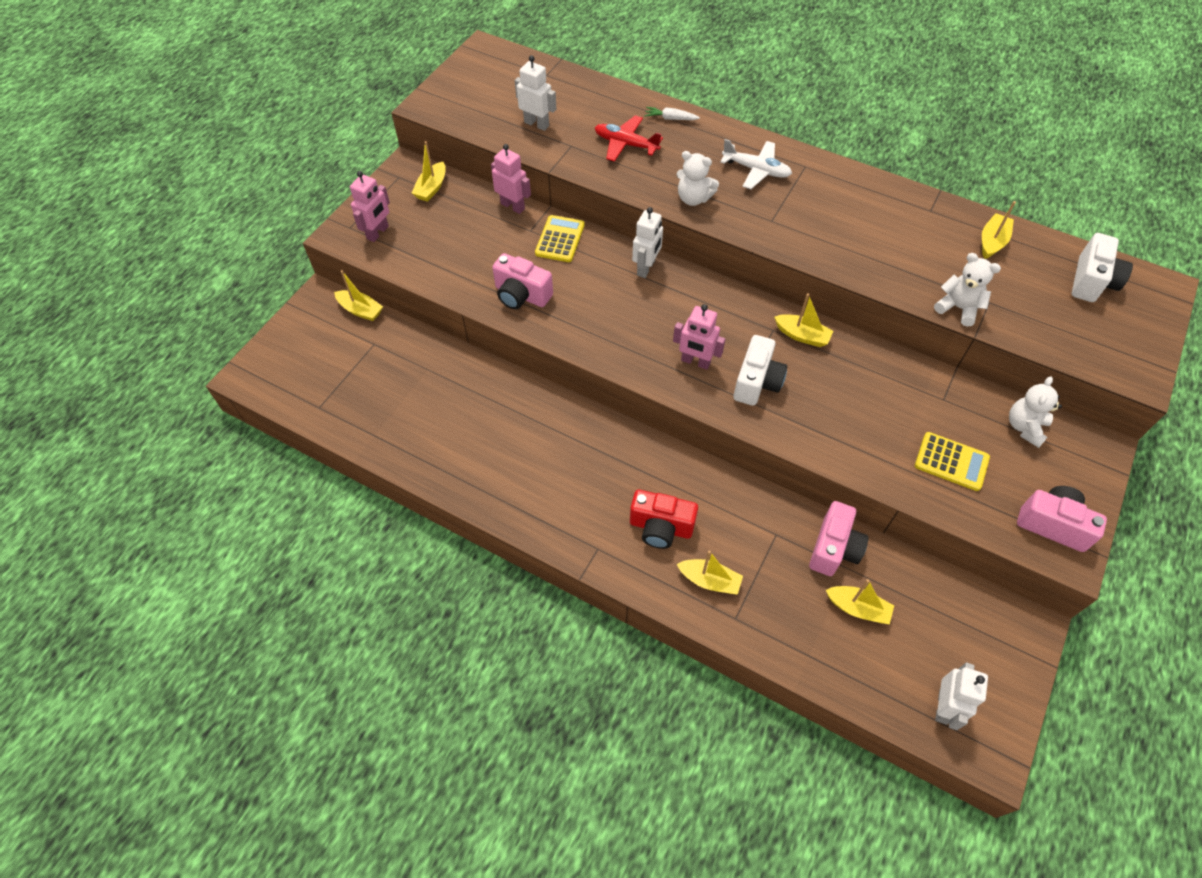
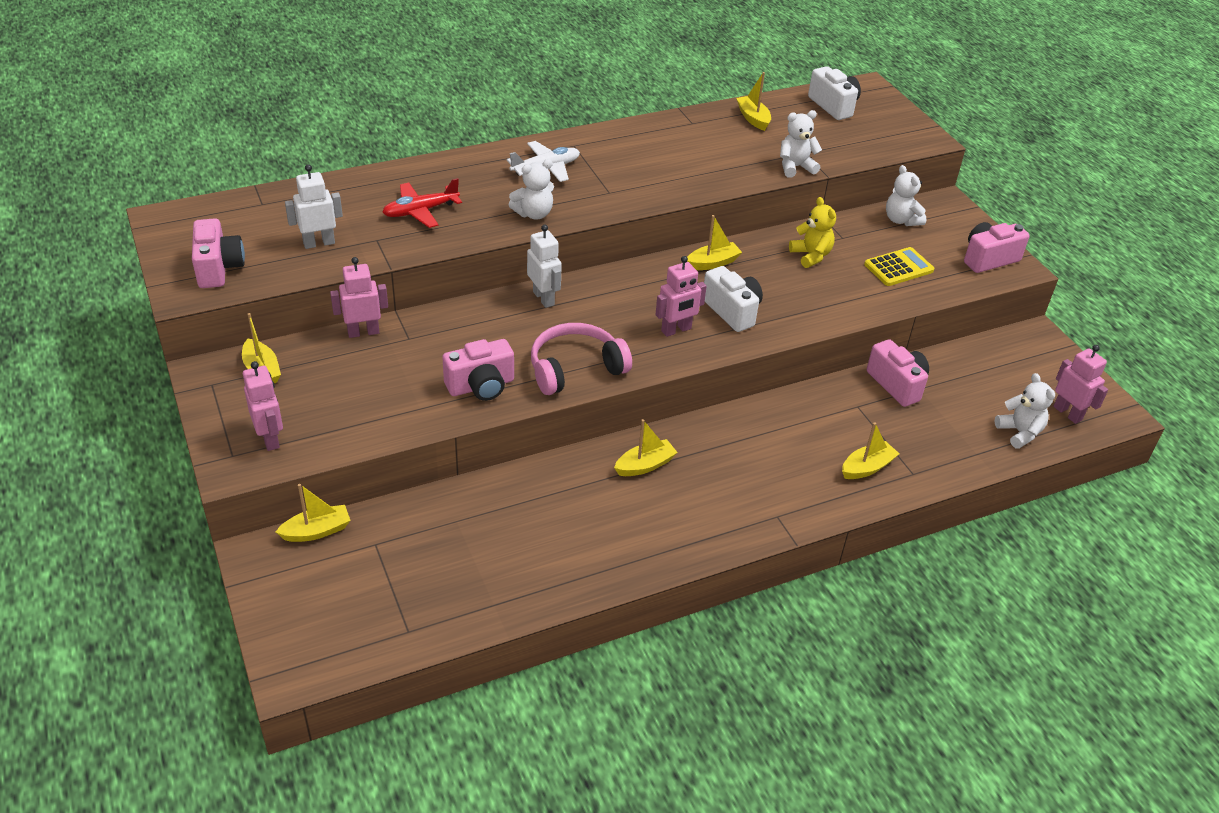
camera: 55 degrees left, 15 degrees down
yellow calculator [535,215,585,262] -> none
red camera [630,490,698,549] -> none
white carrot [644,107,700,120] -> none
yellow boat [826,579,894,625] -> yellow boat moved to [614,419,678,476]
white robot [935,662,988,730] -> pink robot [1053,345,1108,424]
none -> pink camera [192,218,245,288]
none -> pink headphones [531,323,632,395]
none -> yellow teddy bear [789,197,836,268]
none -> white teddy bear [995,373,1055,449]

